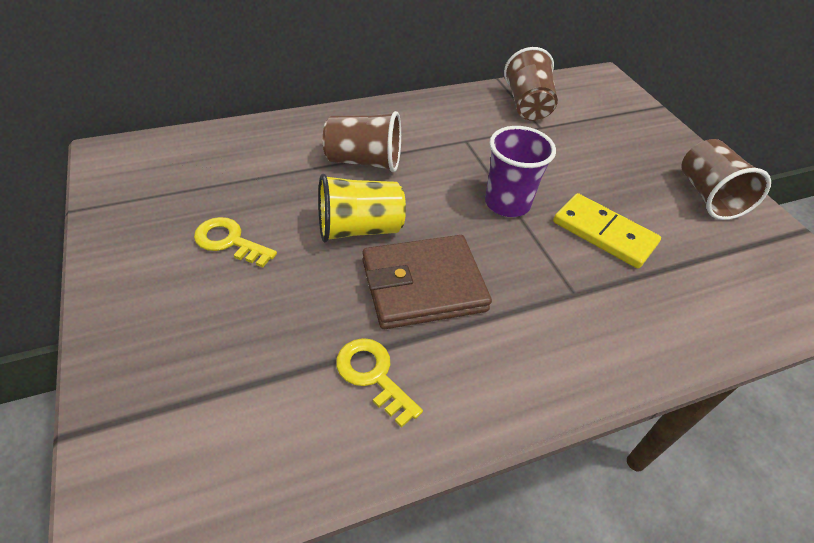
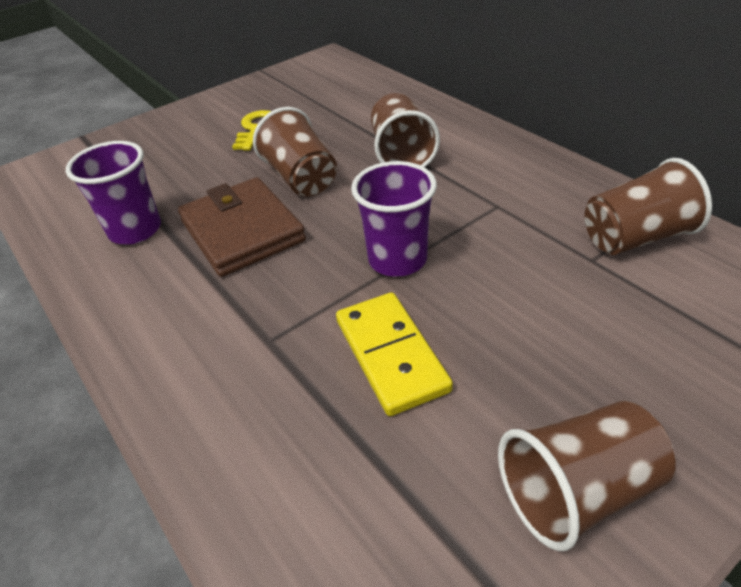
camera: 80 degrees right, 5 degrees down
yellow cup [318,174,406,243] -> brown cup [253,107,337,197]
yellow key [336,338,423,428] -> purple cup [66,141,161,245]
yellow domino [553,193,661,269] -> yellow domino turned 45 degrees counterclockwise [336,292,453,416]

